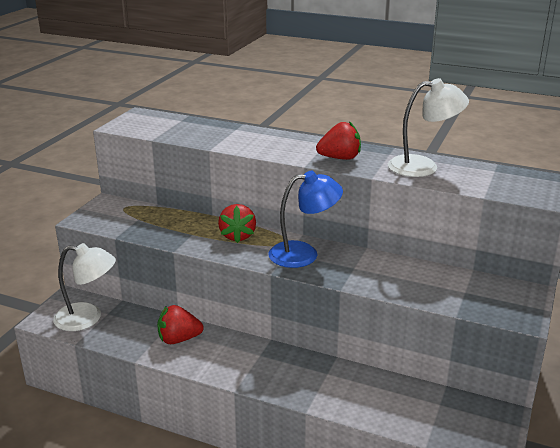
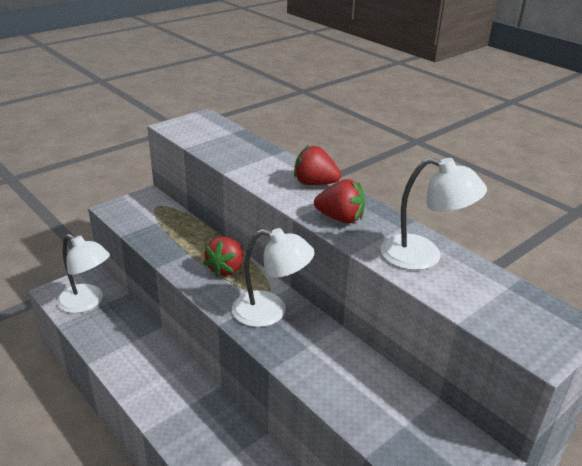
camera: 25 degrees right, 5 degrees up
red strawberry [157,305,204,344] -> red strawberry moved to [294,145,341,185]
blue lamp [268,171,343,268] -> white lamp [232,228,315,327]

